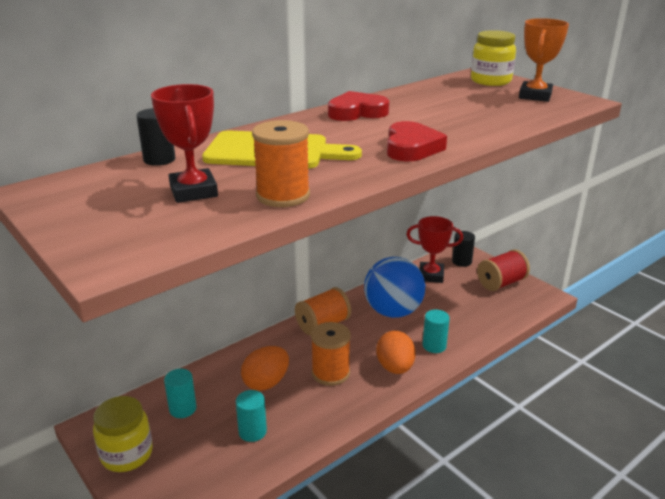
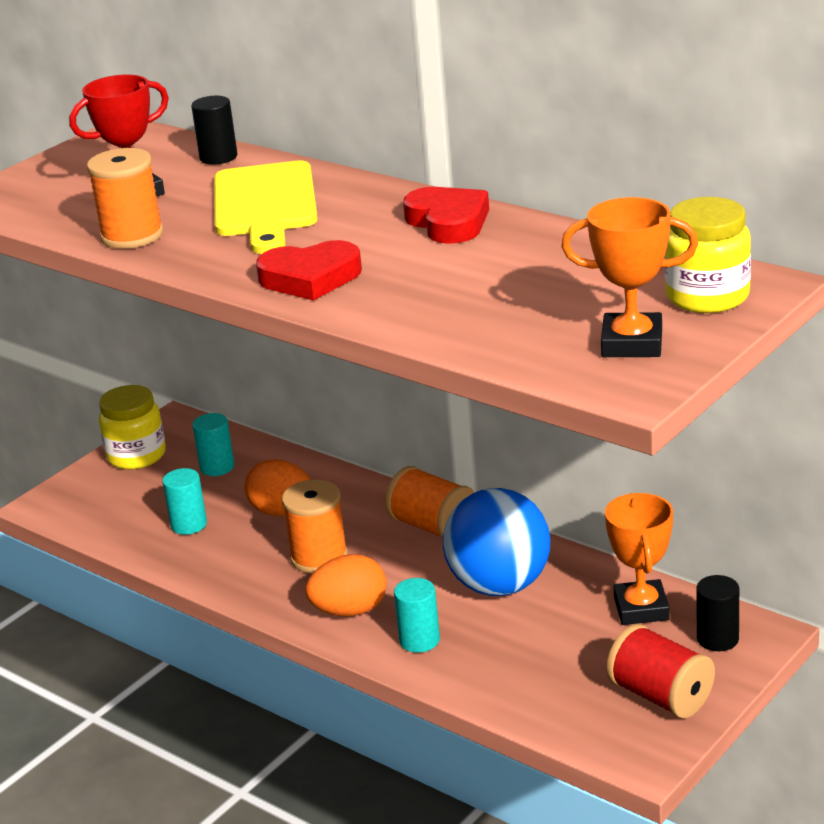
camera: 80 degrees right, 0 degrees up
red trophy [406,216,463,283] -> orange trophy [605,493,673,625]

